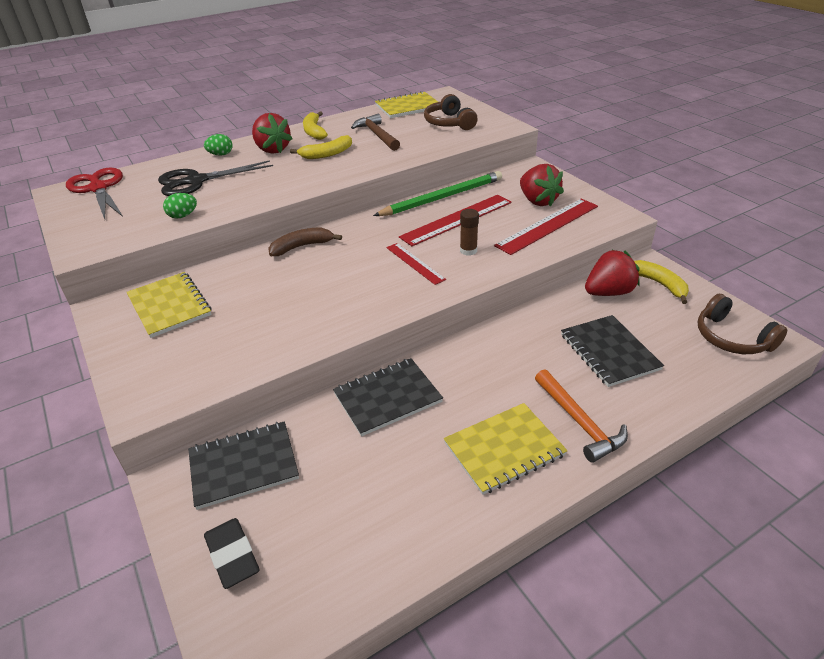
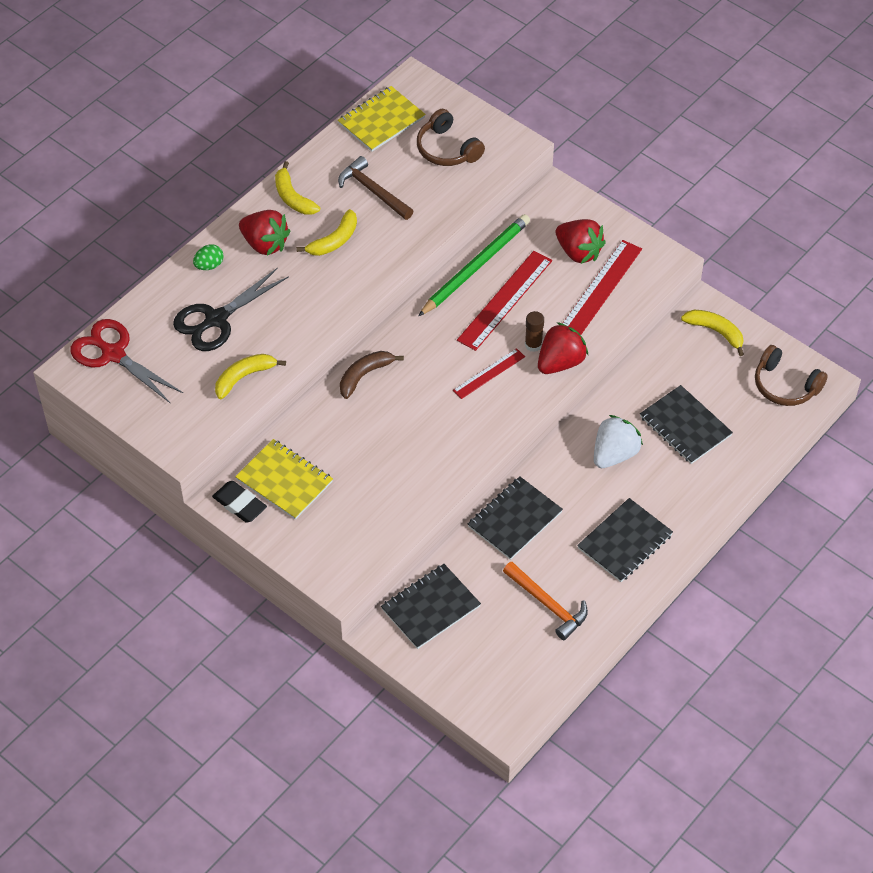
camera: 20 degrees left, 15 degrees up
green egg [163,193,197,218] -> yellow banana [215,354,286,399]
black eraser [204,518,259,589] -> black eraser moved to [212,481,267,523]
red ruler [386,243,446,285] -> red ruler turned 75 degrees counterclockwise [453,348,525,399]
yellow notebook [444,403,568,495] -> black notebook [577,498,673,582]
orange hammer [535,369,628,463] -> orange hammer moved to [503,562,588,640]
red strawberry [585,250,640,296] -> red strawberry moved to [538,322,588,374]
none -> white strawberry [594,415,643,468]

